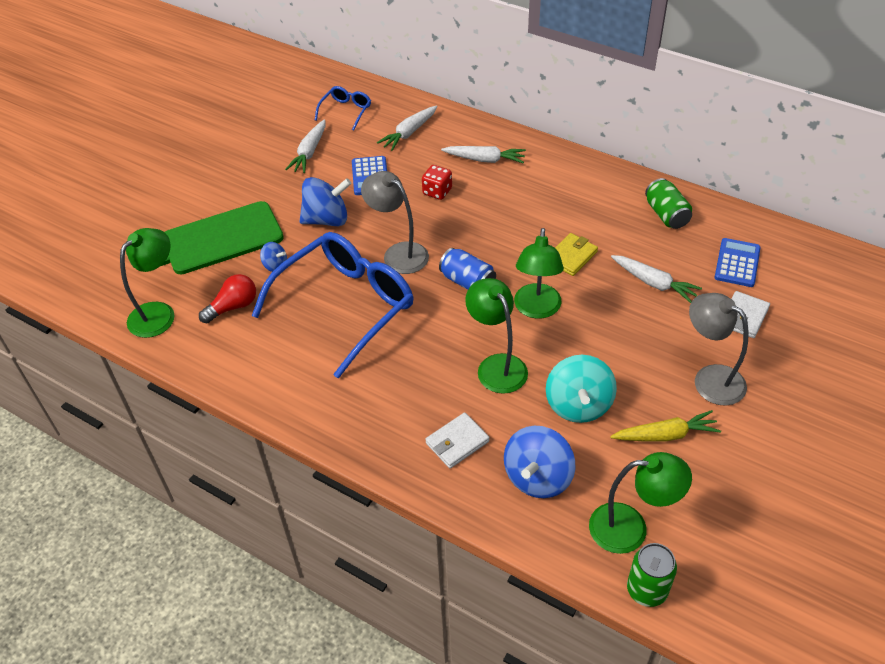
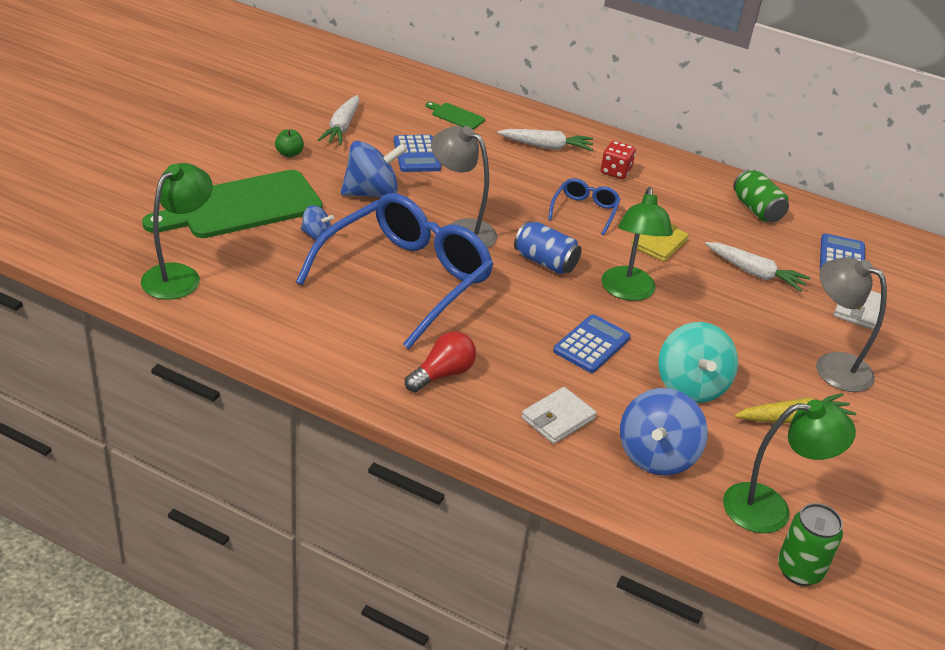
camera: 10 degrees left, 10 degrees down
red light bulb [199,274,256,323] -> red light bulb moved to [405,331,476,392]
blue glasses [315,86,371,131] -> blue glasses moved to [548,178,620,235]
white carrot [377,105,437,151] -> green cutting board [426,102,485,130]
red dice [422,165,452,200] -> red dice moved to [601,141,636,179]
green lamp [465,278,528,394] -> blue calculator [553,314,631,373]
none -> green apple [275,129,304,157]

